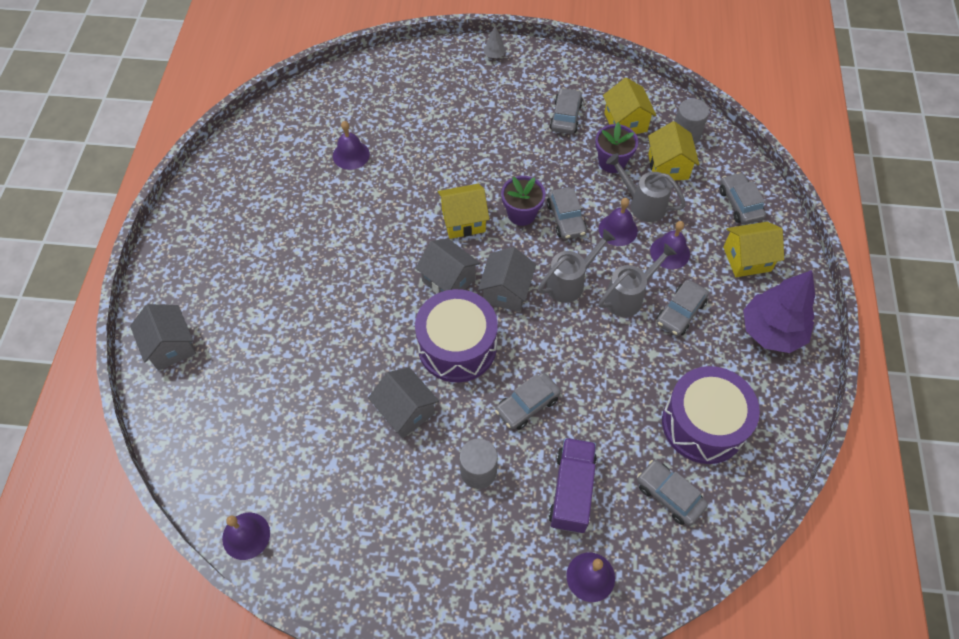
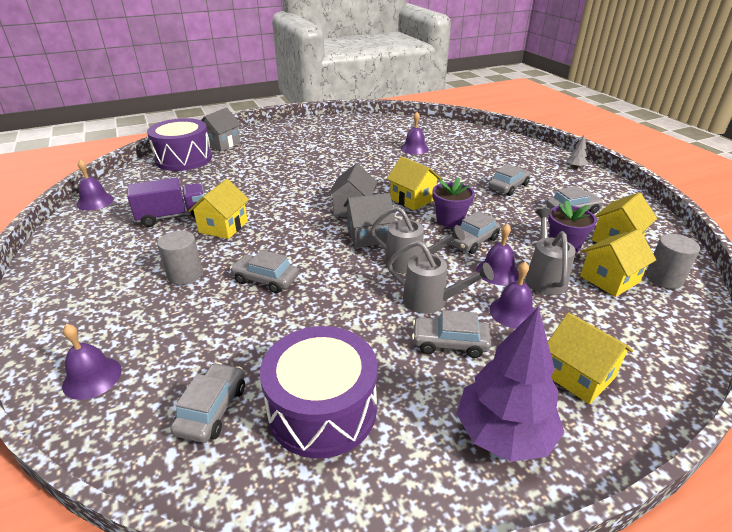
camera: 60 degrees right, 25 degrees down
grey house [368,367,439,438] -> yellow house [188,179,249,239]
purple drum [415,289,498,382] -> purple drum moved to [147,118,212,171]
purple truck [549,438,597,533] -> purple truck moved to [127,177,204,227]
grey car [719,172,766,225] -> grey car moved to [488,164,531,196]

